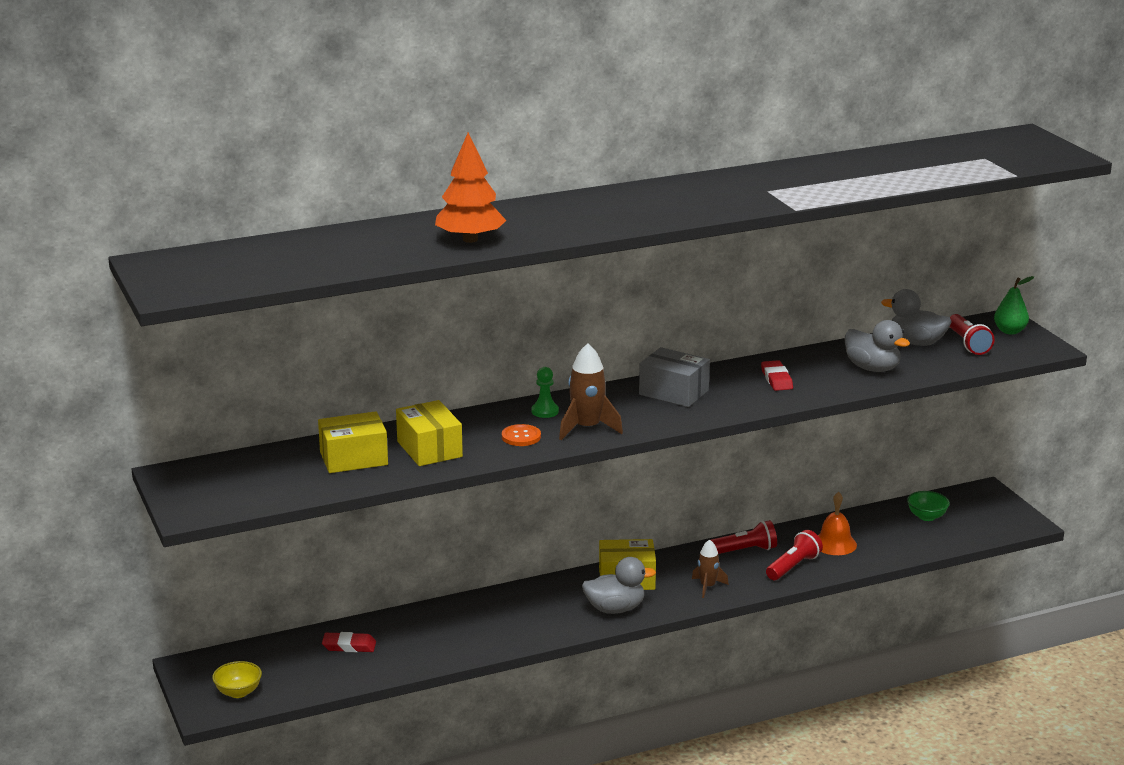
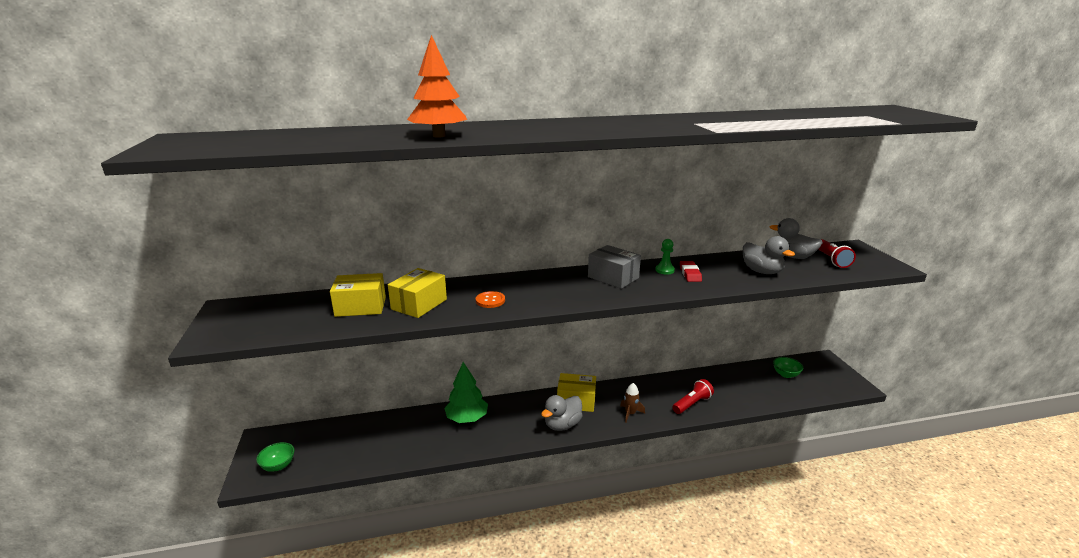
camera: 10 degrees right, 0 degrees up
yellow bowl [212,661,262,698] -> green bowl [256,442,294,472]
red eraser [322,632,376,652] -> none
yellow box [396,400,463,466] -> yellow box turned 45 degrees clockwise [388,268,447,318]
green pawn [532,367,559,418] -> green pawn moved to [655,239,675,274]
brown rocket [559,343,623,440] -> none
grey duck [582,557,656,614] -> grey duck turned 135 degrees clockwise [541,395,583,431]
red flashlight [711,520,777,554] -> none
orange bell [818,492,857,555] -> none
green pear [994,276,1034,335] -> none
none -> green tree [444,362,488,423]

